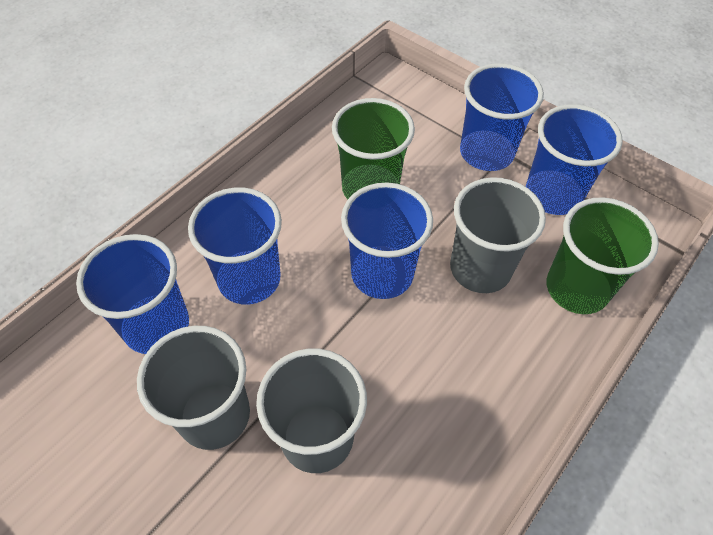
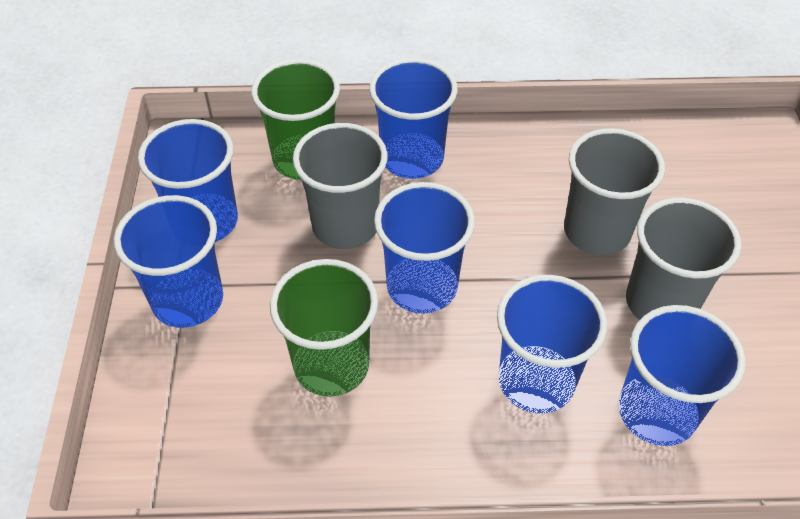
camera: 130 degrees left, 5 degrees down
none -> blue cup [369,58,458,179]

